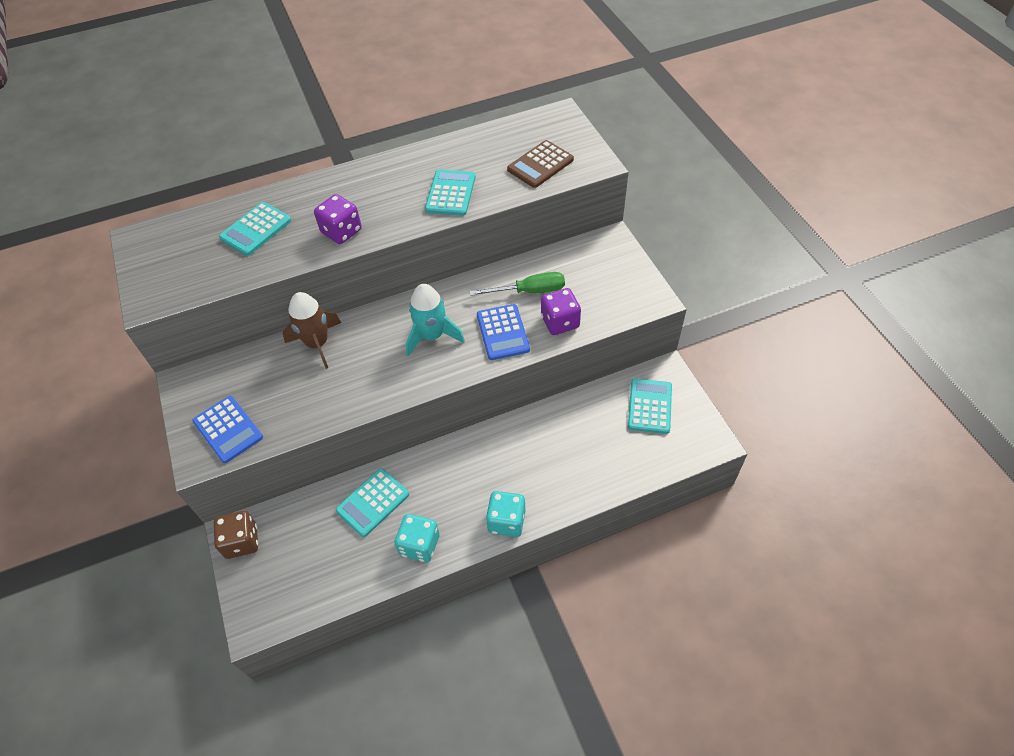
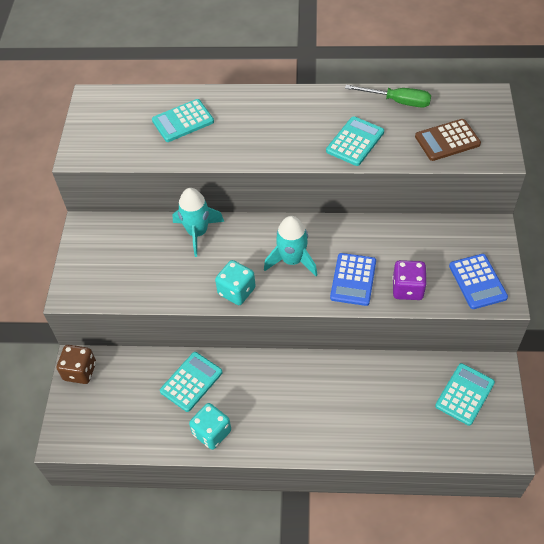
camera: 25 degrees right, 0 degrees up
blue calculator [192,396,263,463] -> blue calculator moved to [449,254,508,309]
brown rocket [283,292,341,369] -> turquoise rocket [172,188,224,257]
purple dice [314,194,362,244] -> none
turquoise calculator [335,468,409,537] -> turquoise calculator turned 150 degrees clockwise [160,352,223,412]
green screwdriver [469,272,565,296] -> green screwdriver moved to [345,85,431,108]
turquoise dice [486,491,525,537] -> turquoise dice moved to [215,260,256,305]

